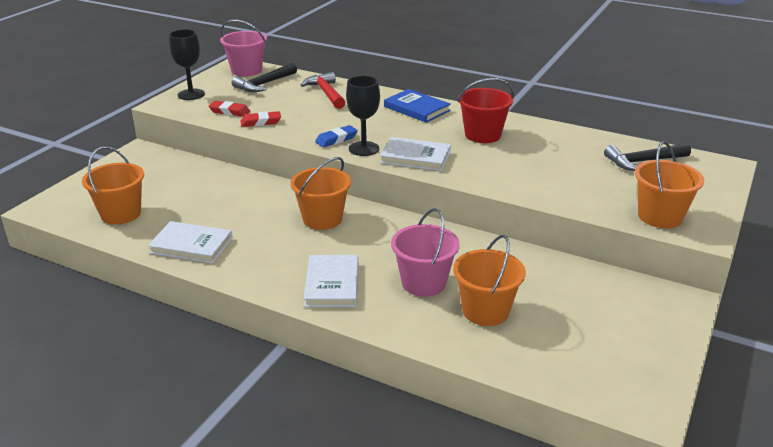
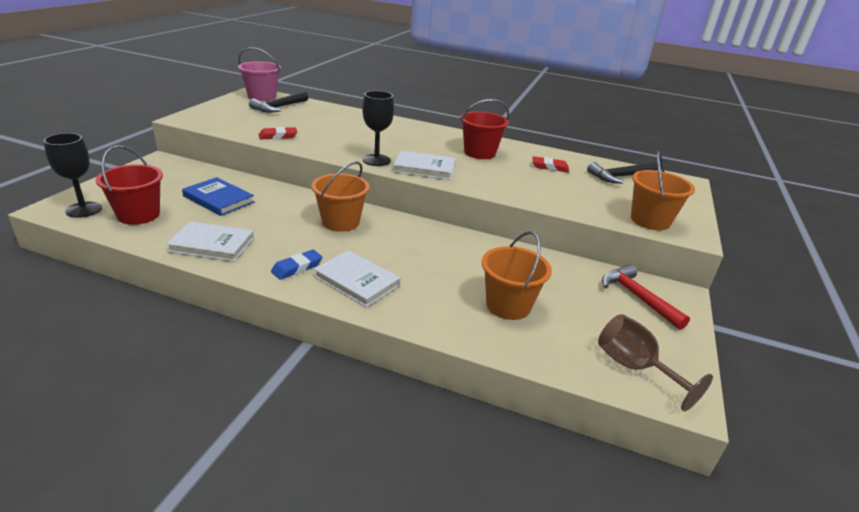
camera: 10 degrees left, 0 degrees up
orange bucket [82,146,144,224] -> red bucket [96,146,163,225]
black goblet [169,29,205,100] -> black goblet moved to [44,133,102,218]
red eraser [209,101,250,117] -> red eraser moved to [532,156,569,173]
red hammer [301,72,345,109] -> red hammer moved to [602,264,690,330]
white book [304,255,358,307] -> white book turned 45 degrees counterclockwise [314,250,401,307]
blue eraser [315,125,358,147] -> blue eraser moved to [271,249,323,280]
blue book [384,89,451,123] -> blue book moved to [182,177,255,216]
pink bucket [391,208,460,297] -> none
none -> brown goblet [598,314,713,411]

